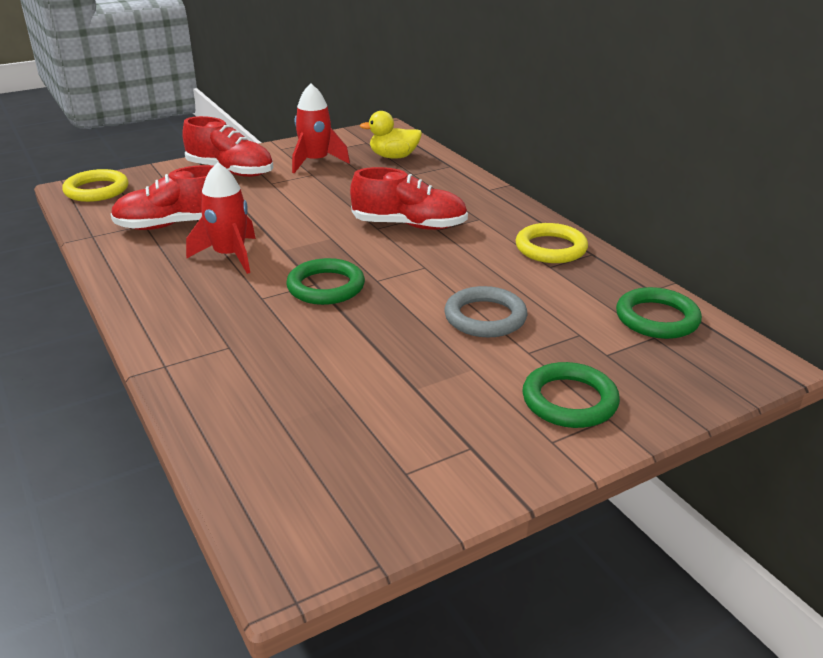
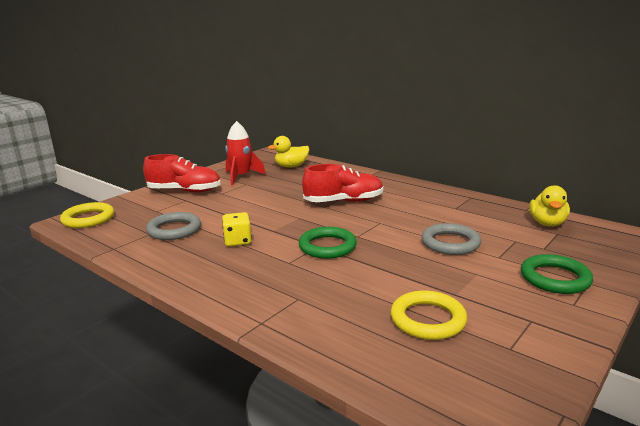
camera: 20 degrees left, 10 degrees down
red shoe [111,165,213,230] -> grey ring [146,212,201,240]
red rocket [186,162,256,274] -> yellow dice [222,212,252,246]
yellow ring [515,223,588,263] -> yellow ring moved to [391,291,467,340]
green ring [616,287,702,339] -> yellow duck [529,185,570,227]

